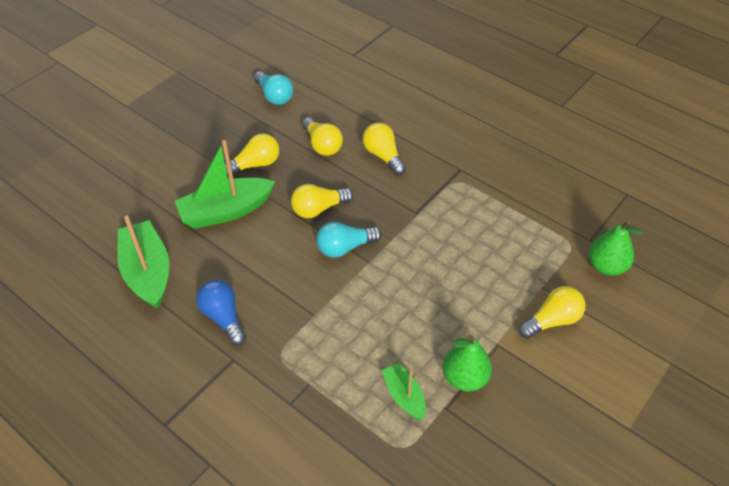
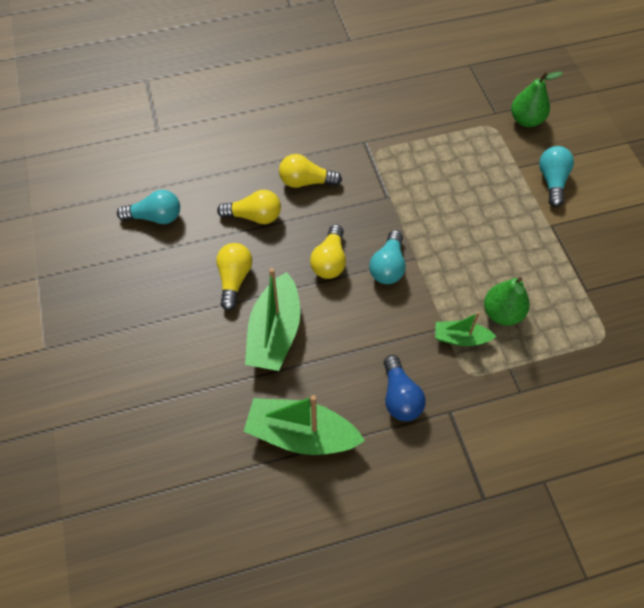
camera: 55 degrees left, 10 degrees up
blue light bulb [196,280,246,346] -> blue light bulb turned 105 degrees counterclockwise [384,355,426,421]
green boat [381,362,426,420] -> green boat moved to [435,312,496,346]
green pear [443,335,492,392] -> green pear moved to [484,277,530,326]
yellow light bulb [519,286,585,339] -> turquoise light bulb [539,146,574,207]

